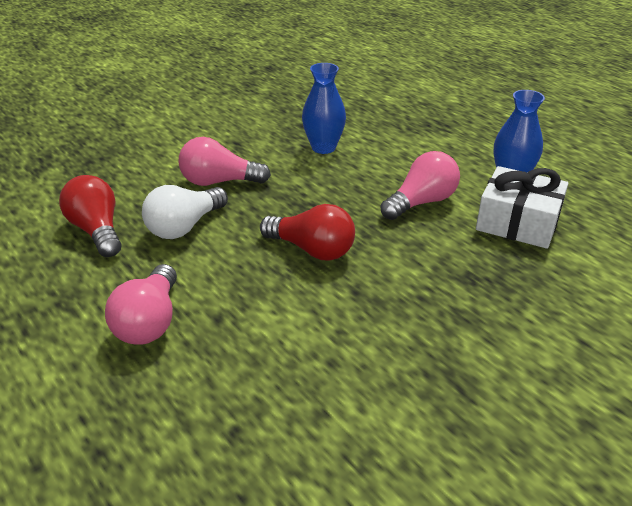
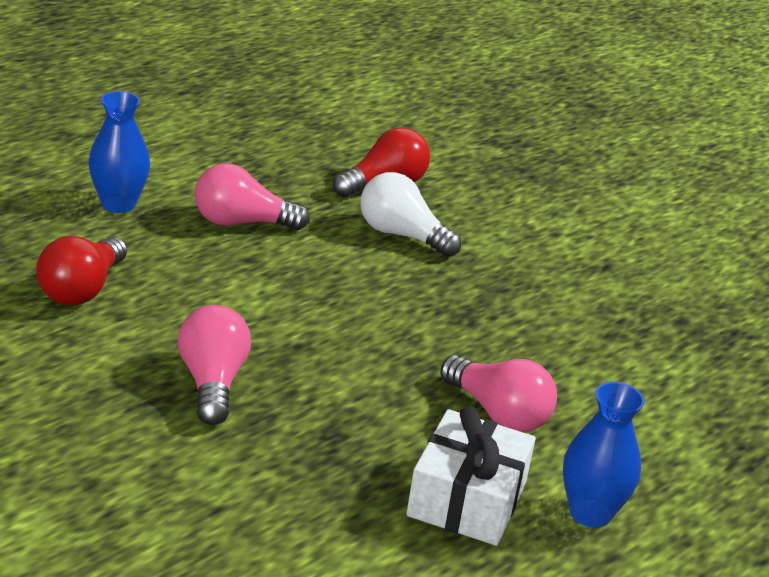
camera: 80 degrees right, 5 degrees down
pink light bulb [178,137,271,186] -> pink light bulb moved to [178,305,251,425]
red light bulb [260,204,355,261] -> red light bulb moved to [36,236,127,305]
blue vase [302,63,346,154] -> blue vase moved to [88,91,150,213]

